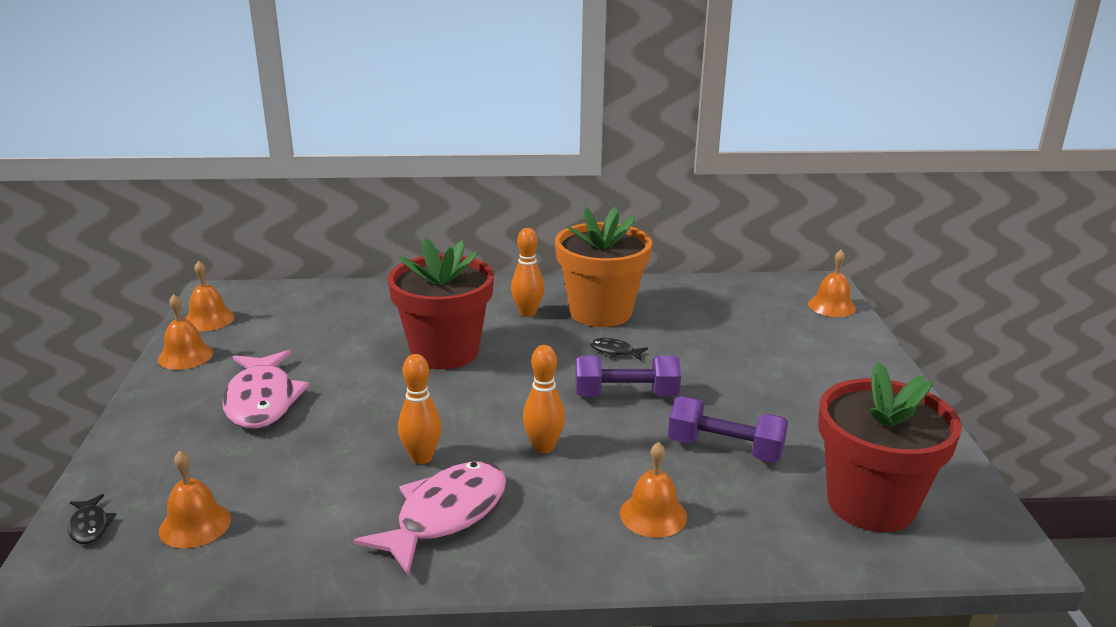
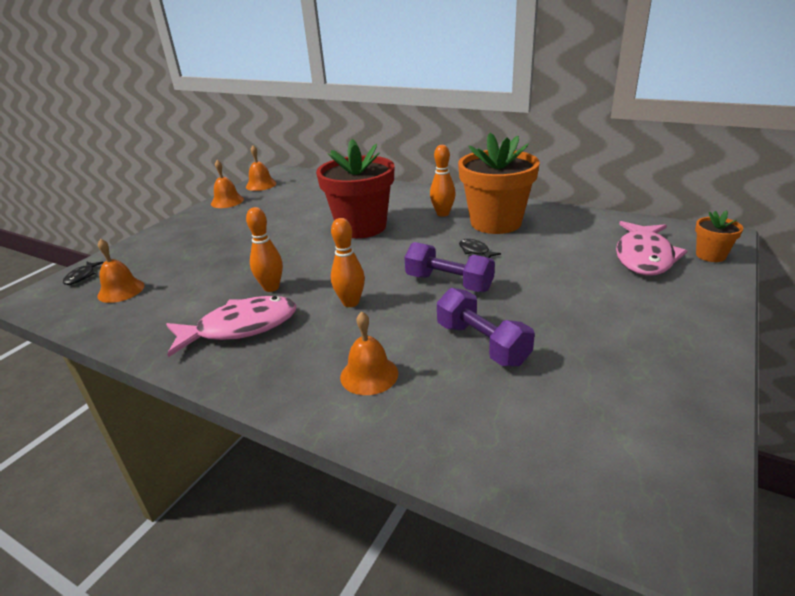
camera: 35 degrees right, 5 degrees up
pink fish [222,350,310,429] -> pink fish moved to [616,221,687,275]
orange bell [808,250,856,317] -> orange flower pot [695,210,743,262]
red flower pot [818,363,962,532] -> none

